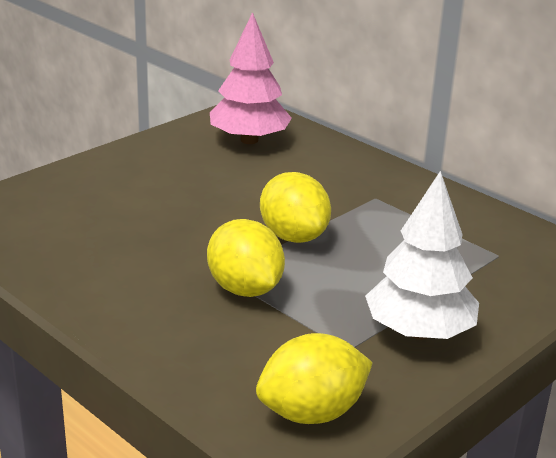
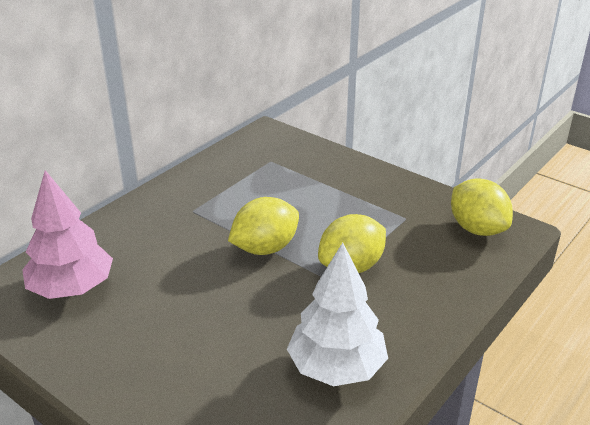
camera: 95 degrees left, 5 degrees up
white tree [365,171,479,340] -> white tree moved to [287,243,388,386]

